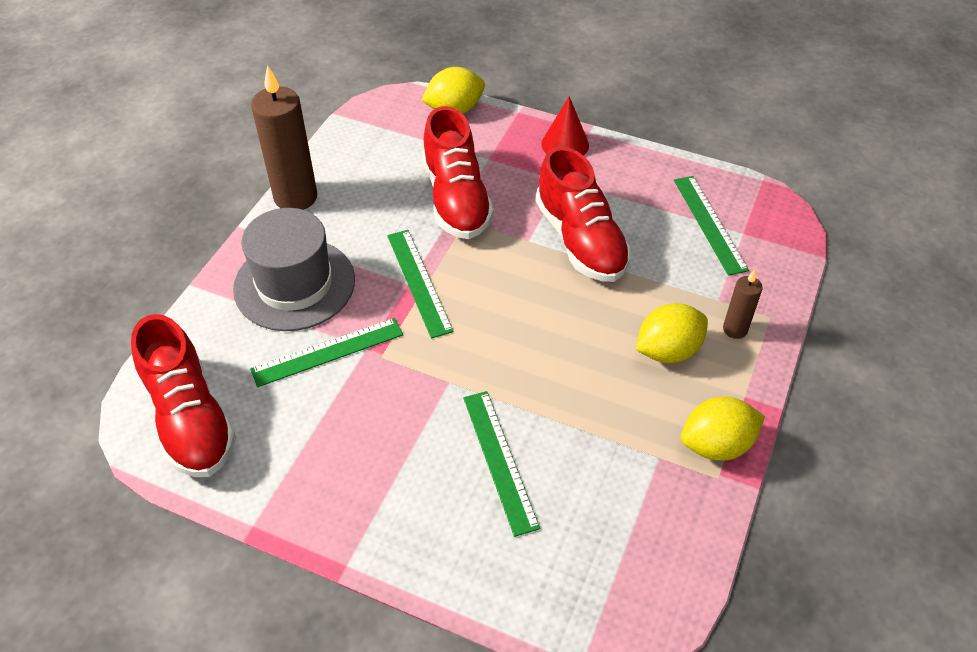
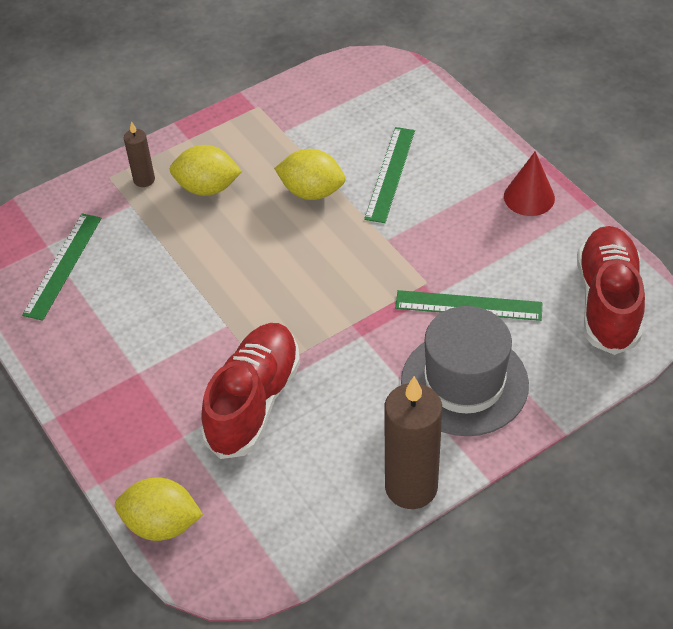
camera: 145 degrees left, 0 degrees up
green ruler [387,230,454,339] -> none
red shoe [536,146,631,282] -> none
red cone [541,96,589,156] -> red cone moved to [504,151,555,216]
yellow lemon [681,397,765,461] -> yellow lemon moved to [274,149,345,200]

